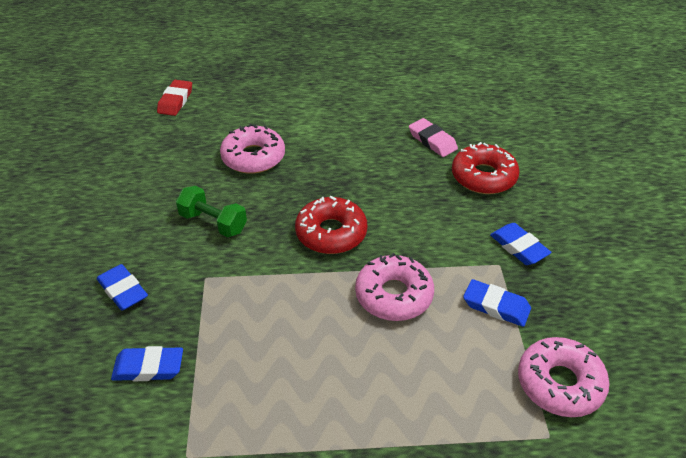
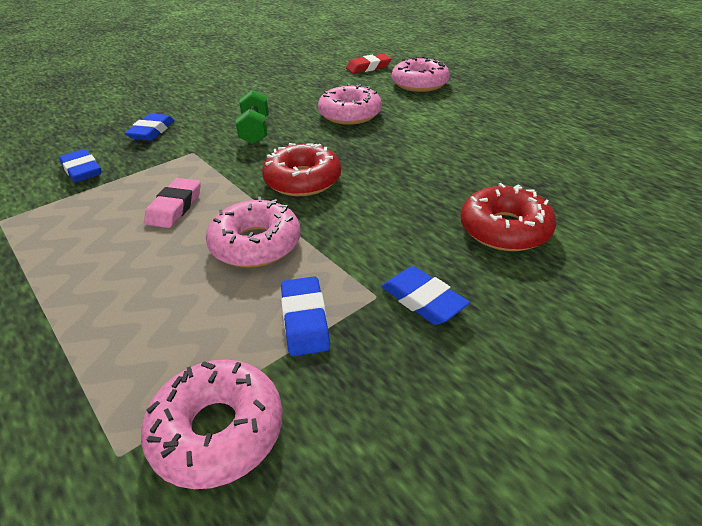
camera: 55 degrees right, 5 degrees down
pink eraser [409,118,458,157] -> pink eraser moved to [144,178,201,228]
blue eraser [490,223,552,265] -> blue eraser turned 60 degrees counterclockwise [381,266,470,325]
none -> pink donut [392,57,450,92]

